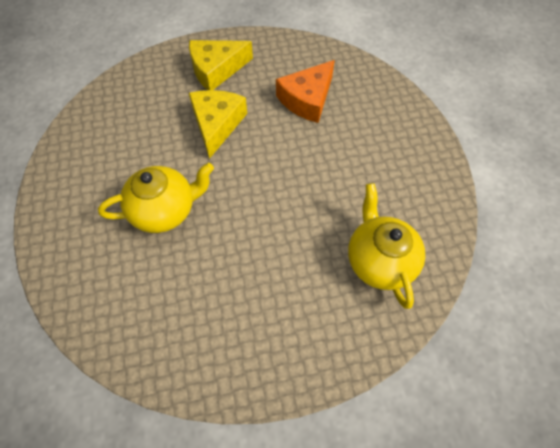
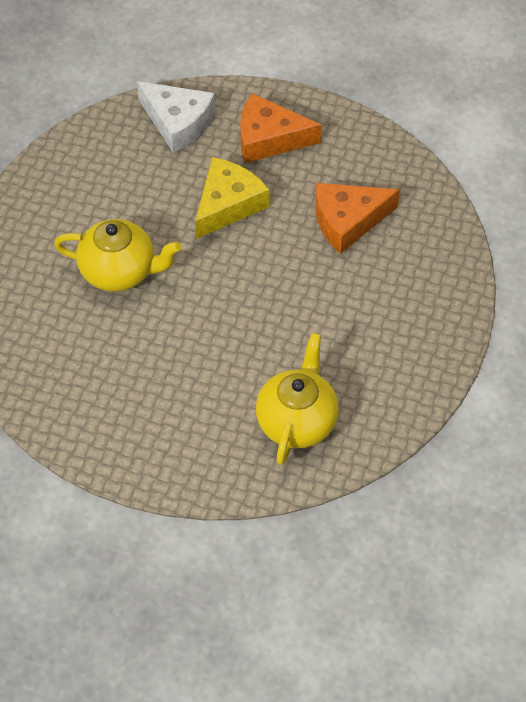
camera: 30 degrees right, 5 degrees down
yellow cheese [189,40,253,90] -> orange cheese [240,93,321,163]
none -> white cheese [137,81,215,153]

